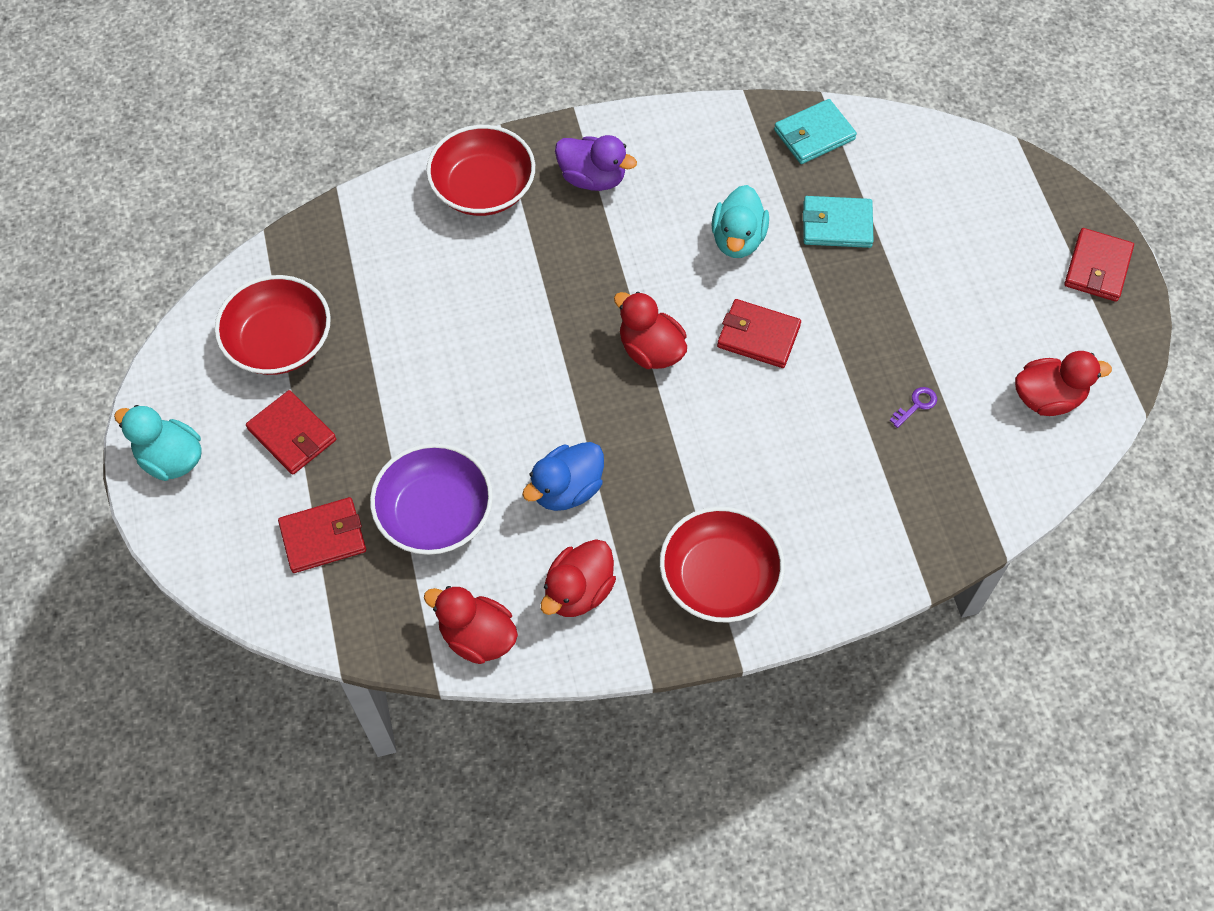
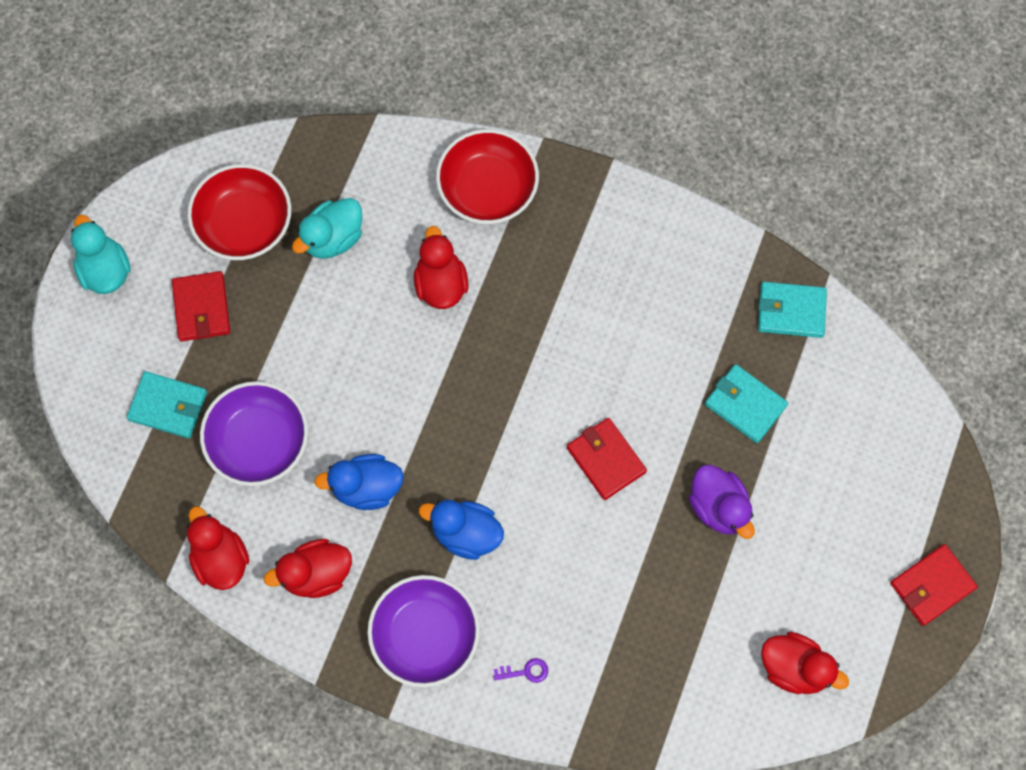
camera: 35 degrees right, 10 degrees up
red wallet [278,497,366,573] -> turquoise wallet [127,371,207,438]
purple duck [555,135,637,191] -> purple duck moved to [689,464,755,539]
red duck [614,292,687,369] -> red duck moved to [414,226,468,309]
red bowl [660,506,785,623] -> purple bowl [367,575,480,687]
turquoise duck [711,185,769,258] -> turquoise duck moved to [292,198,362,259]
purple key [890,387,937,428] -> purple key moved to [493,658,548,683]
none -> blue duck [419,500,504,560]

